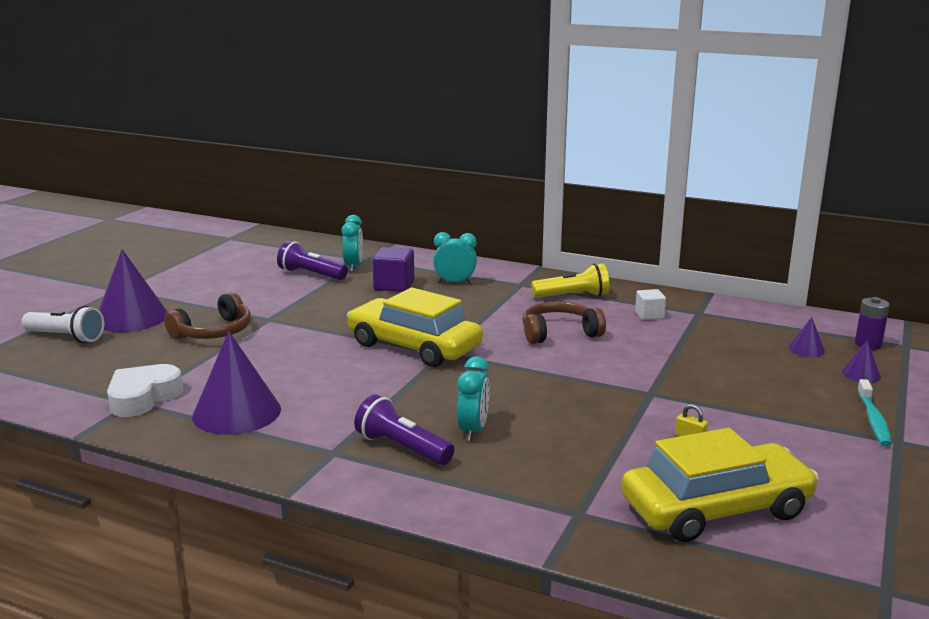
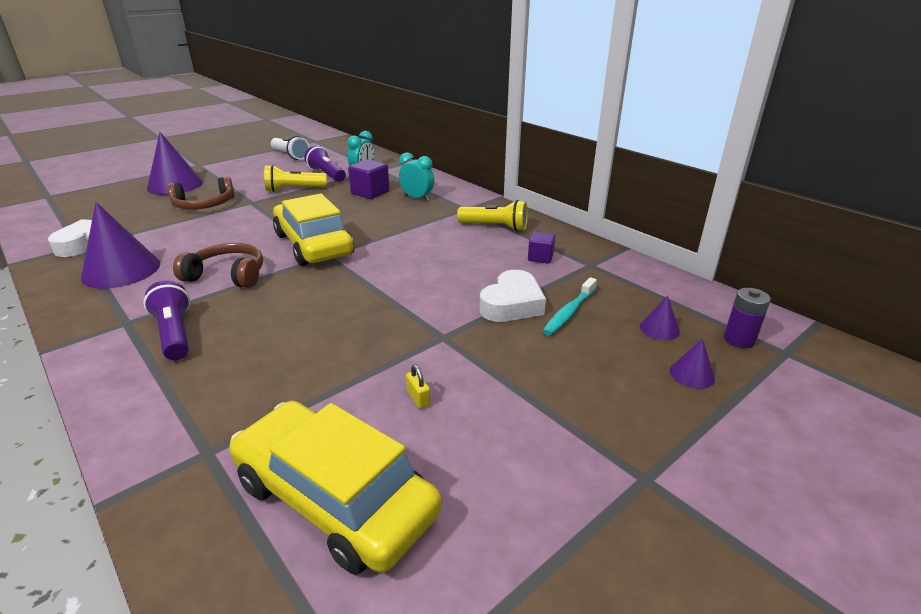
camera: 25 degrees right, 10 degrees up
white flashlight [21,306,104,343] -> white flashlight moved to [271,136,310,160]
turquoise clock [457,356,490,441] -> none
brown headphones [522,301,606,344] -> brown headphones moved to [173,243,263,288]
yellow car [621,428,819,542] -> yellow car turned 150 degrees counterclockwise [229,401,442,575]
white cube [635,289,666,320] -> purple cube [528,232,555,264]
turquoise toothbrush [857,379,892,446] -> turquoise toothbrush moved to [543,277,597,335]
none -> yellow flashlight [264,165,327,192]
none -> white heart [480,270,546,322]

